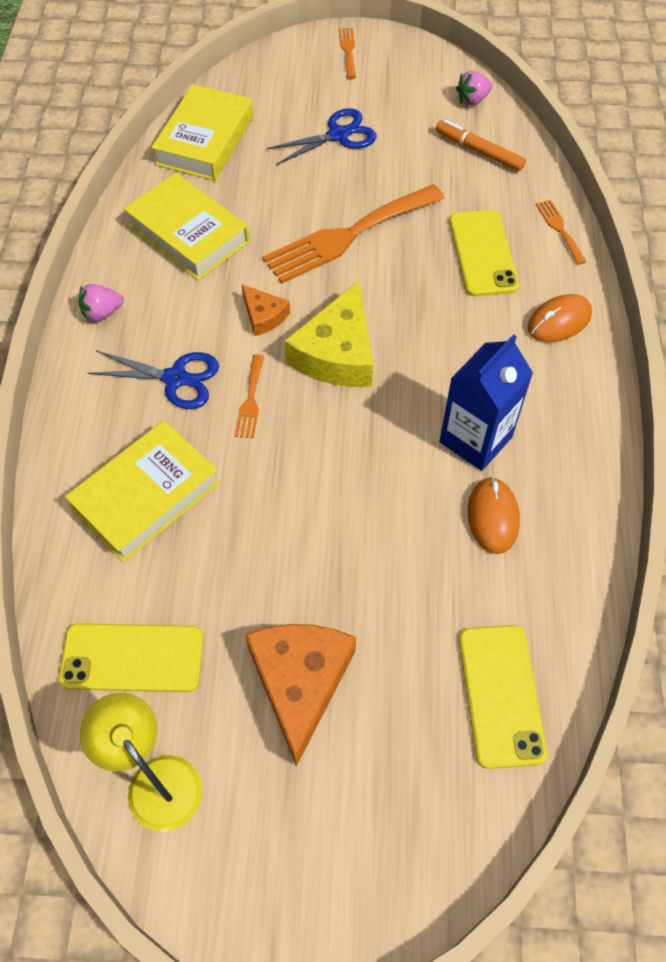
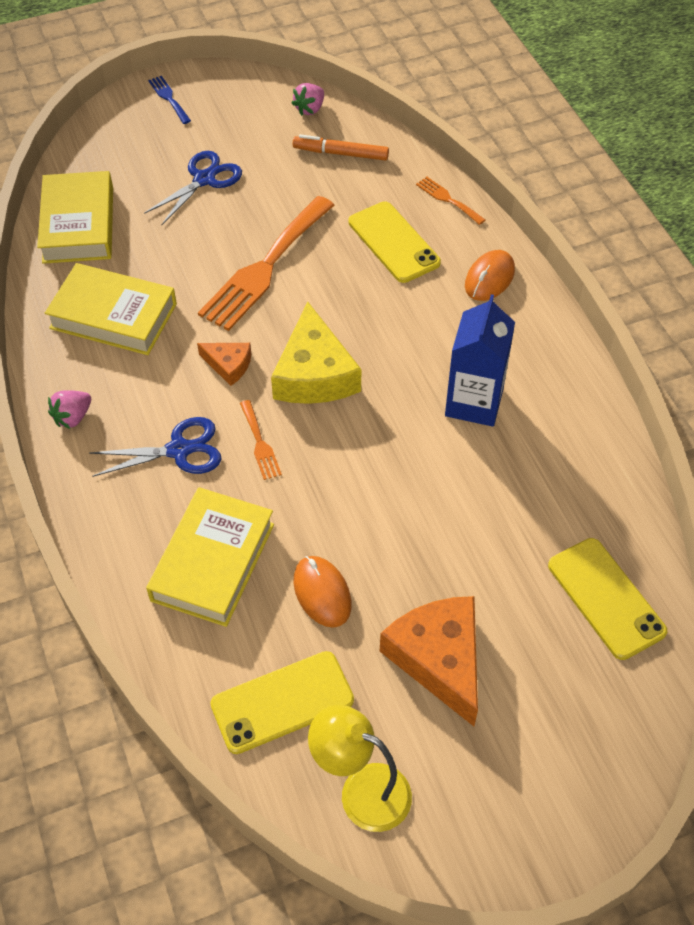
camera: 25 degrees left, 5 degrees down
orange fork [339,28,356,79] -> blue fork [148,76,191,124]
orange mouse [468,477,520,554] -> orange mouse moved to [293,556,352,628]

